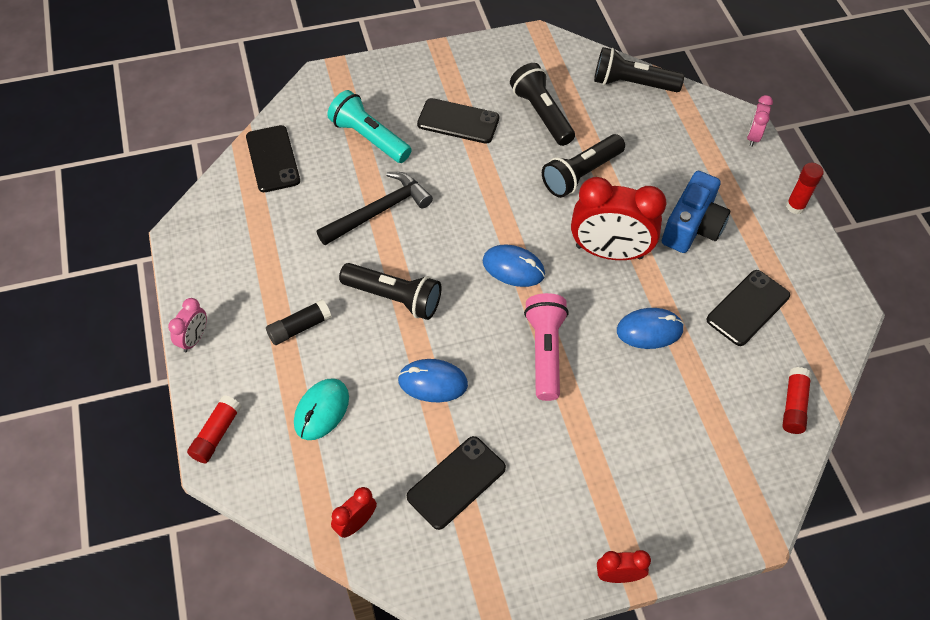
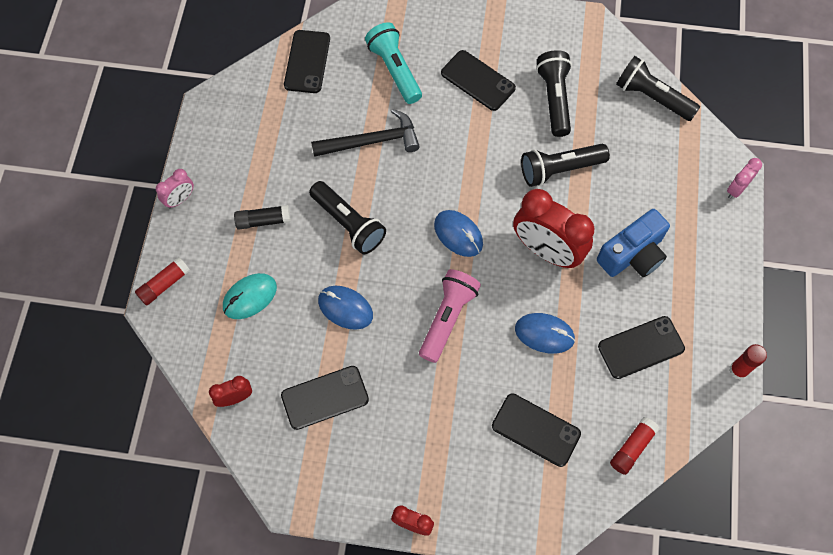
camera: 25 degrees right, 10 degrees up
red glue stick [786,163,824,214] -> red glue stick moved to [729,344,767,380]
none -> black phone [492,393,581,467]

